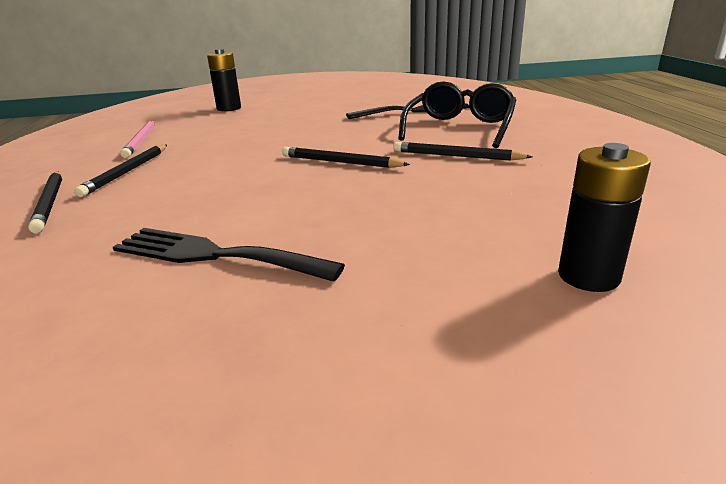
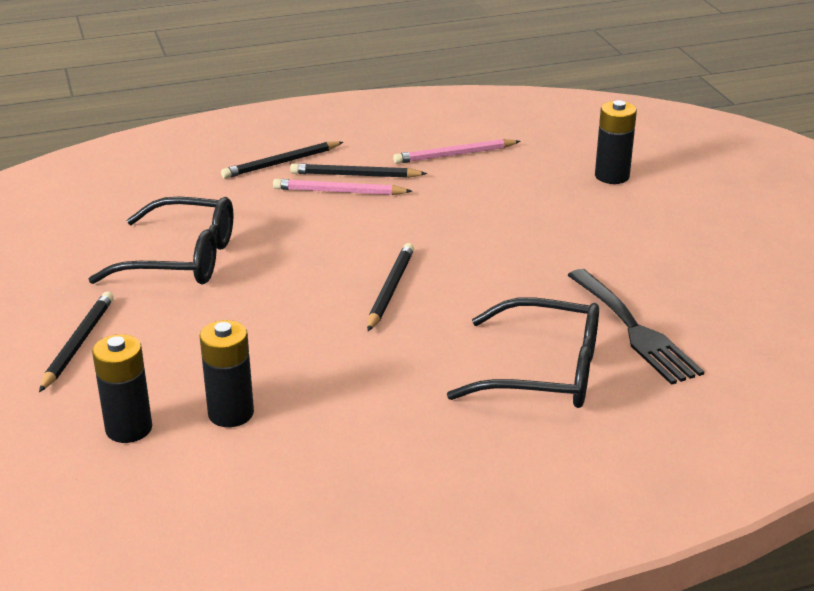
camera: 80 degrees right, 5 degrees up
black fork [113,228,345,282] -> black glasses [89,197,233,284]
black pencil [393,142,533,161] -> black pencil moved to [39,291,114,392]
none -> black battery [199,320,254,427]
none -> pink pencil [273,179,412,195]

